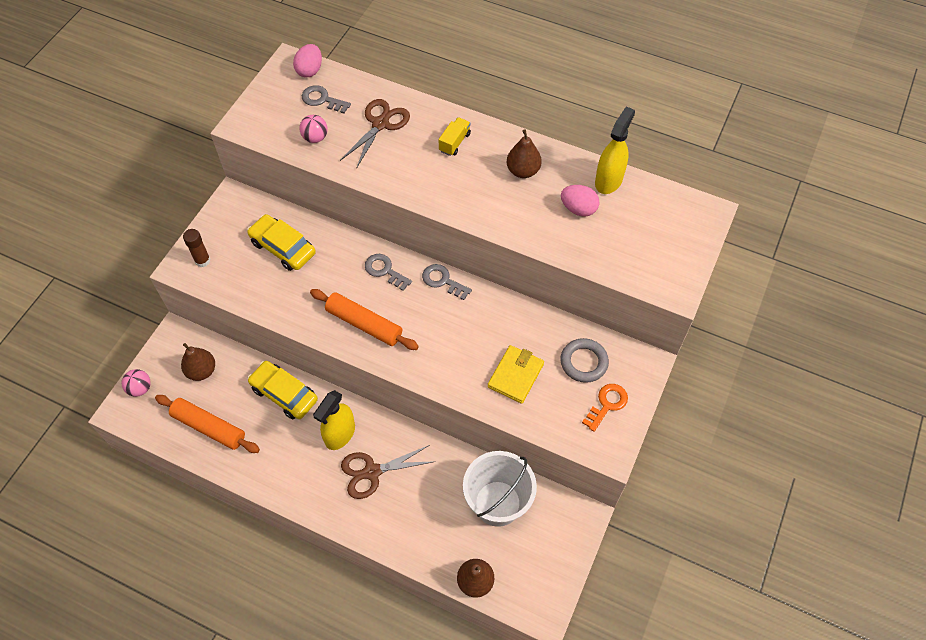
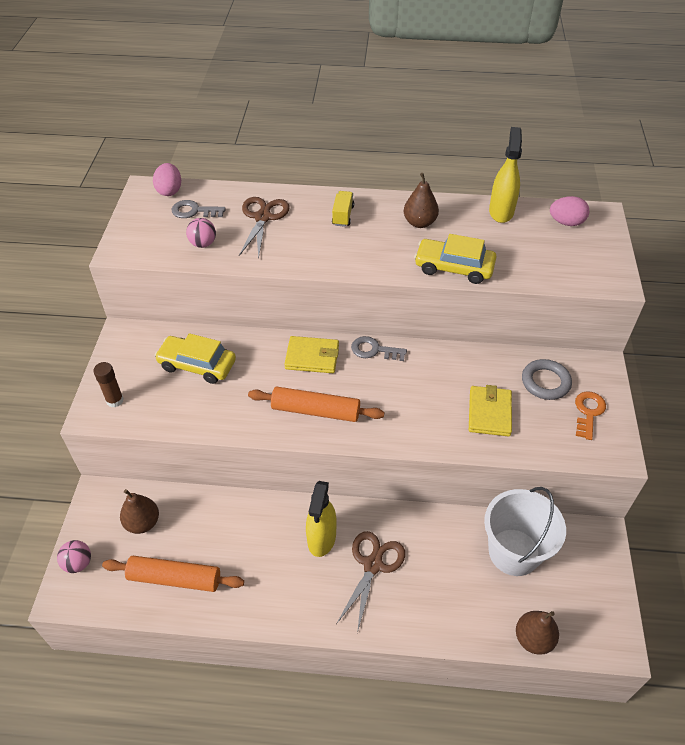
camera: 20 degrees left, 10 degrees down
yellow car [248,361,318,419] -> yellow car moved to [414,234,496,284]
brown scissors [341,445,435,499] -> brown scissors turned 150 degrees clockwise [337,531,405,633]
grey key [365,254,412,291] -> yellow wallet [284,336,339,373]
pink egg [561,185,599,217] -> pink egg moved to [550,196,589,226]

